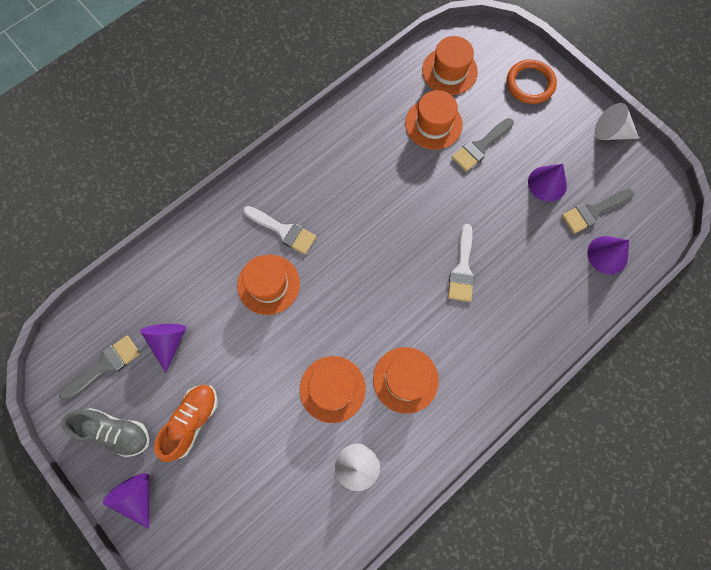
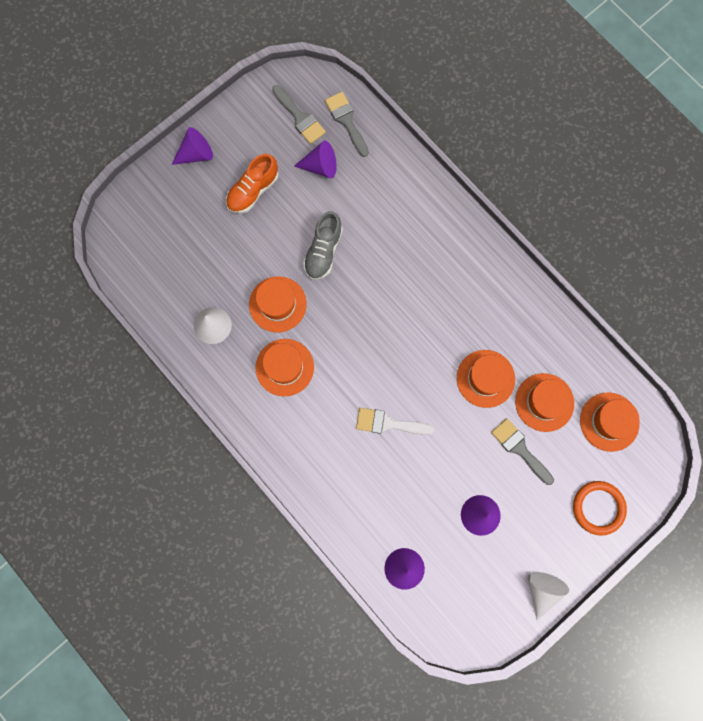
camera: 90 degrees right, 5 degrees up
grey shoe [61,408,149,457] -> grey shoe moved to [303,211,343,280]
orange shoe [154,385,218,462] -> orange shoe turned 105 degrees clockwise [226,154,279,214]
orange hat [237,255,300,315] -> orange hat moved to [457,350,515,408]
white brush [243,206,317,255] -> none
grey brush [562,189,634,234] -> grey brush moved to [325,92,369,157]

